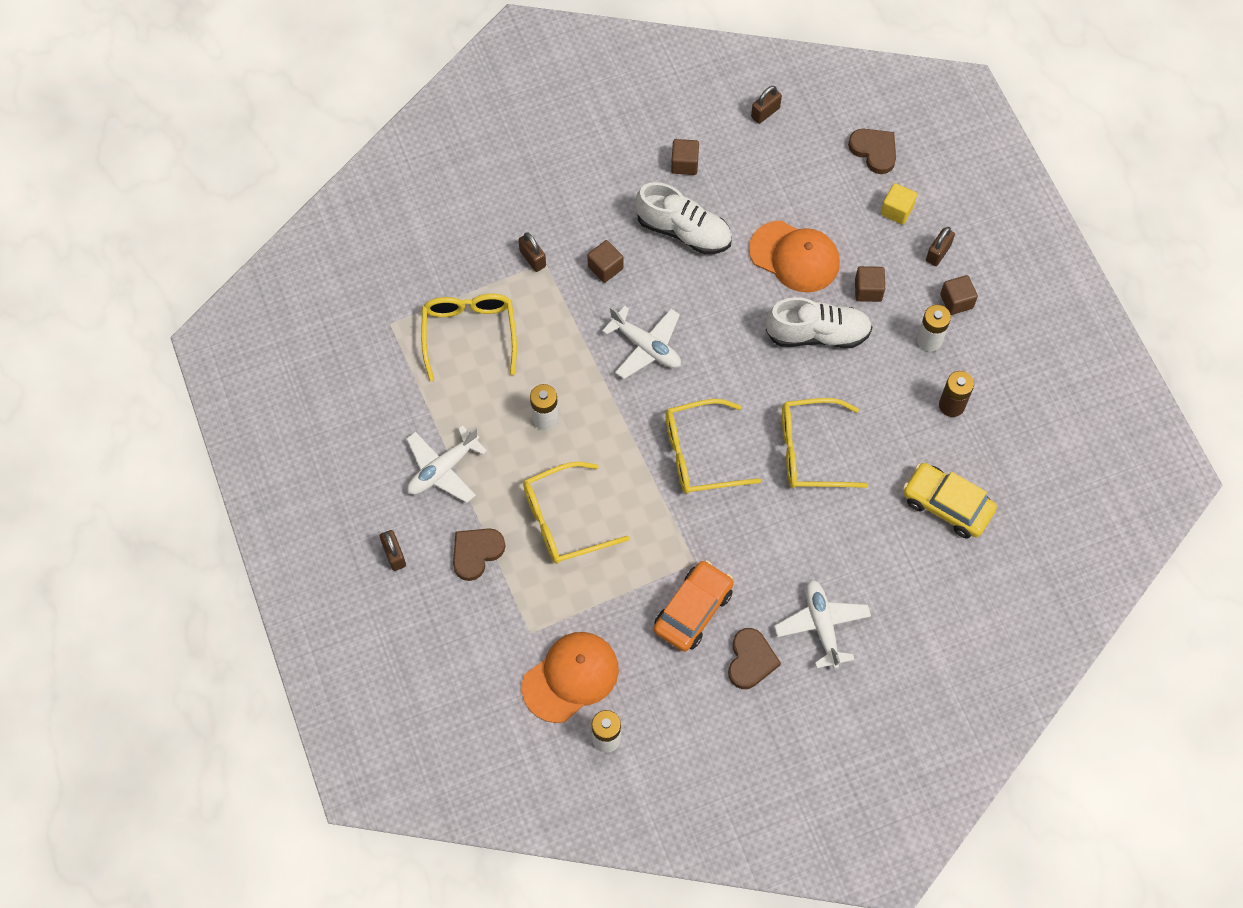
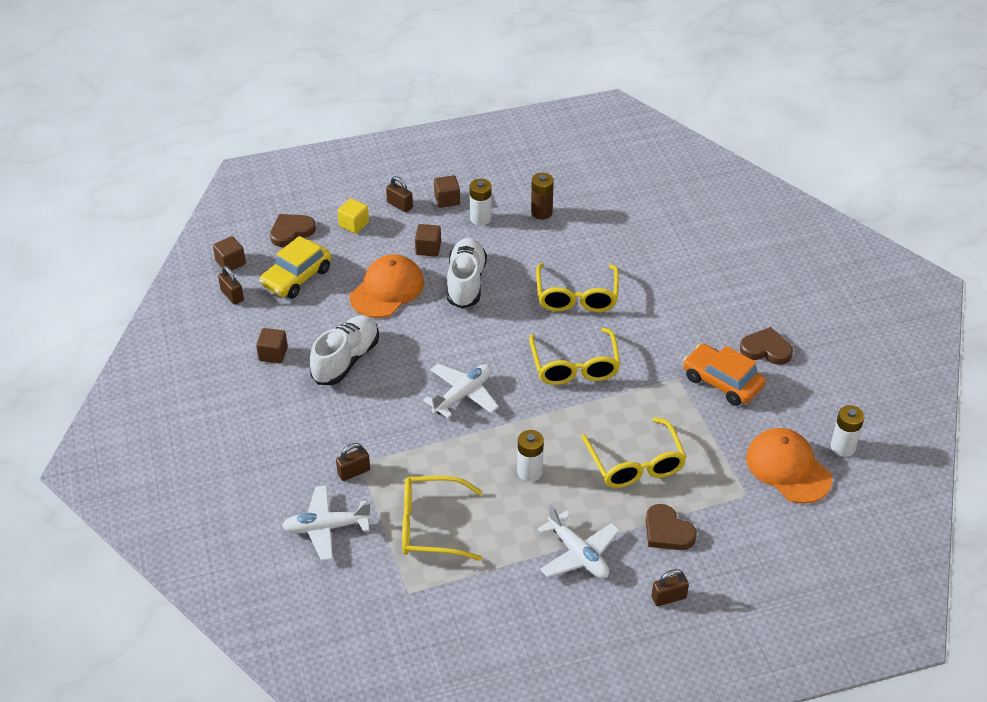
camera: 85 degrees left, 20 degrees down
brown cube [587,240,623,283] -> brown cube moved to [213,236,246,271]
white plane [774,580,871,669] -> white plane moved to [282,485,372,561]
yellow car [903,463,997,539] -> yellow car moved to [260,236,331,299]

